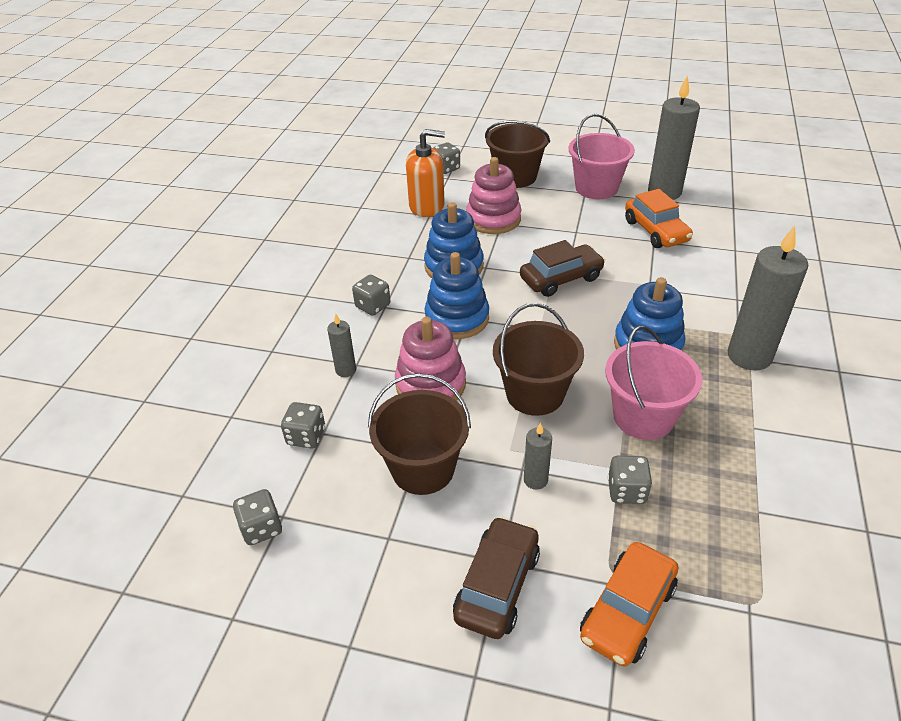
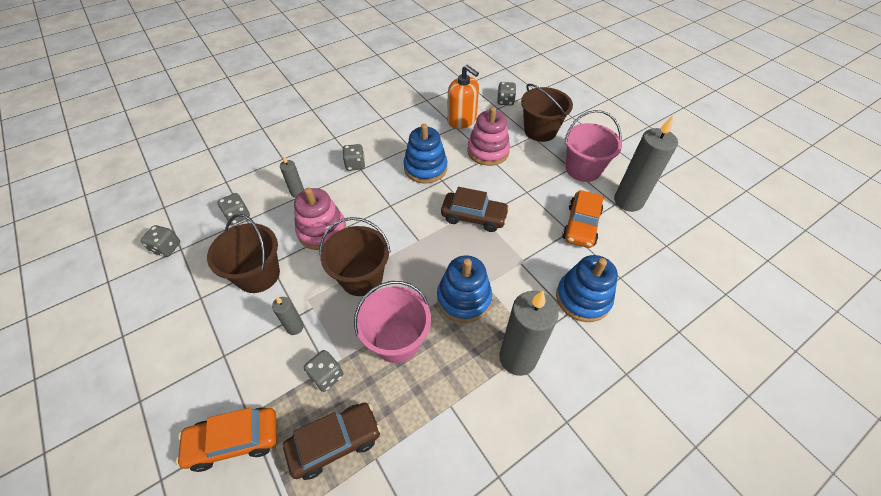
camera: 40 degrees right, 10 degrees up
blue stacking toy [424,252,489,339] -> blue stacking toy moved to [556,255,618,322]
brown car [453,516,540,639] -> brown car moved to [283,403,381,480]

